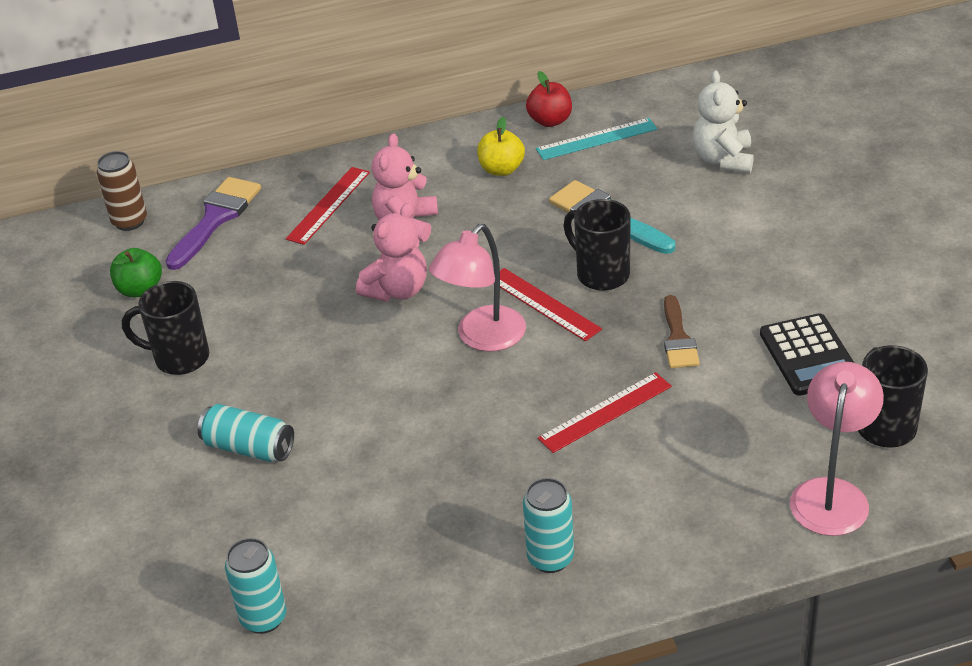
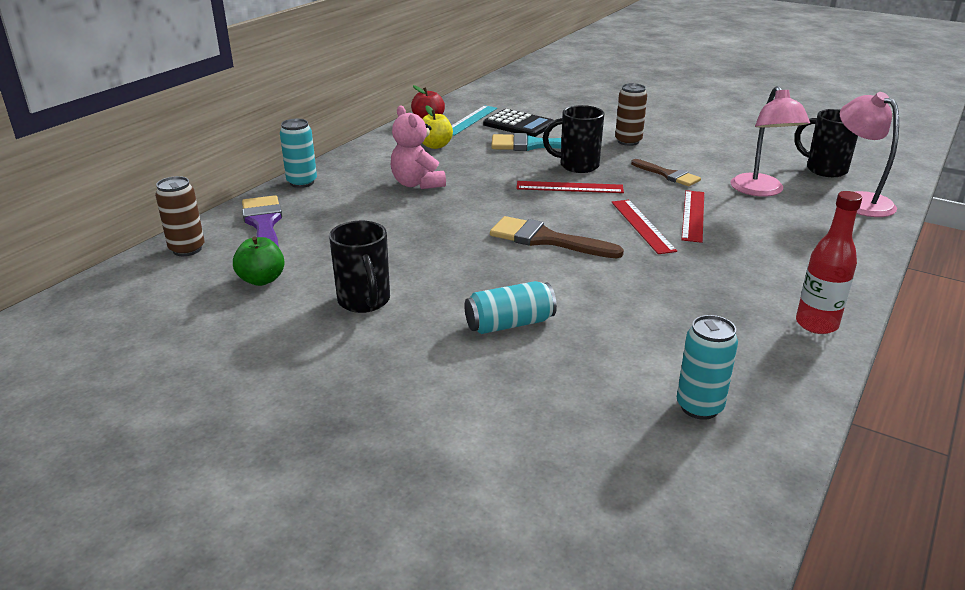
camera: 45 degrees left, 10 degrees down
black mug [122,281,209,375] -> black mug turned 75 degrees counterclockwise [329,221,390,313]
red ruler [286,167,370,245] -> red ruler moved to [612,200,677,254]
pink teddy bear [356,203,427,302] -> none
pink lamp [429,224,526,352] -> pink lamp moved to [730,86,810,196]
turquoise can [523,478,574,573] -> turquoise can moved to [280,119,317,188]
white teddy bear [693,70,754,173] -> none
black calculator [760,313,854,396] -> black calculator moved to [483,109,554,137]
none -> brown brush [490,216,624,258]
none -> brown can [615,83,647,146]
none -> red bottle [796,191,862,334]

